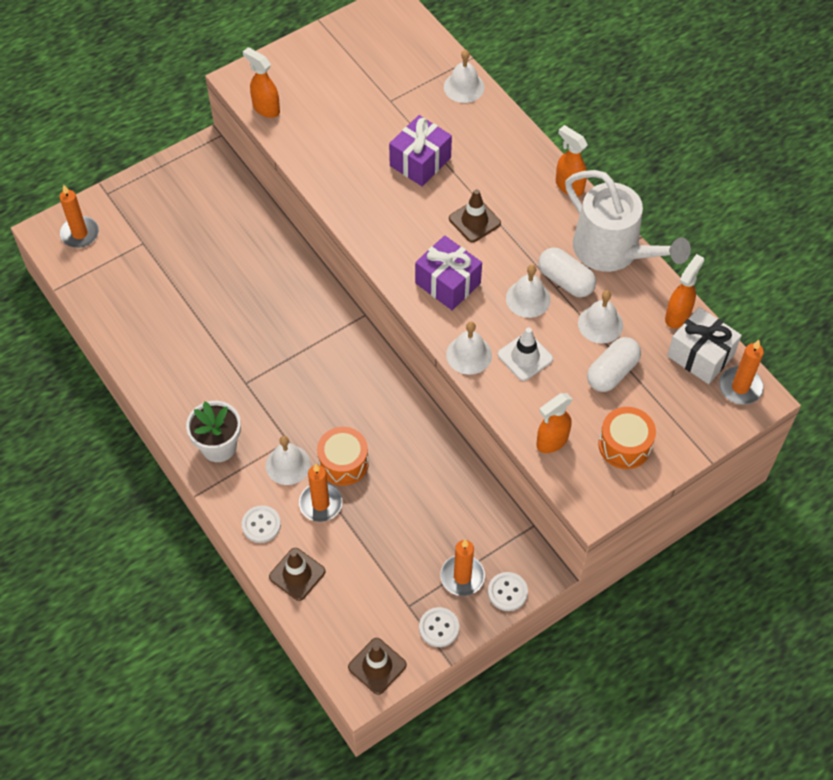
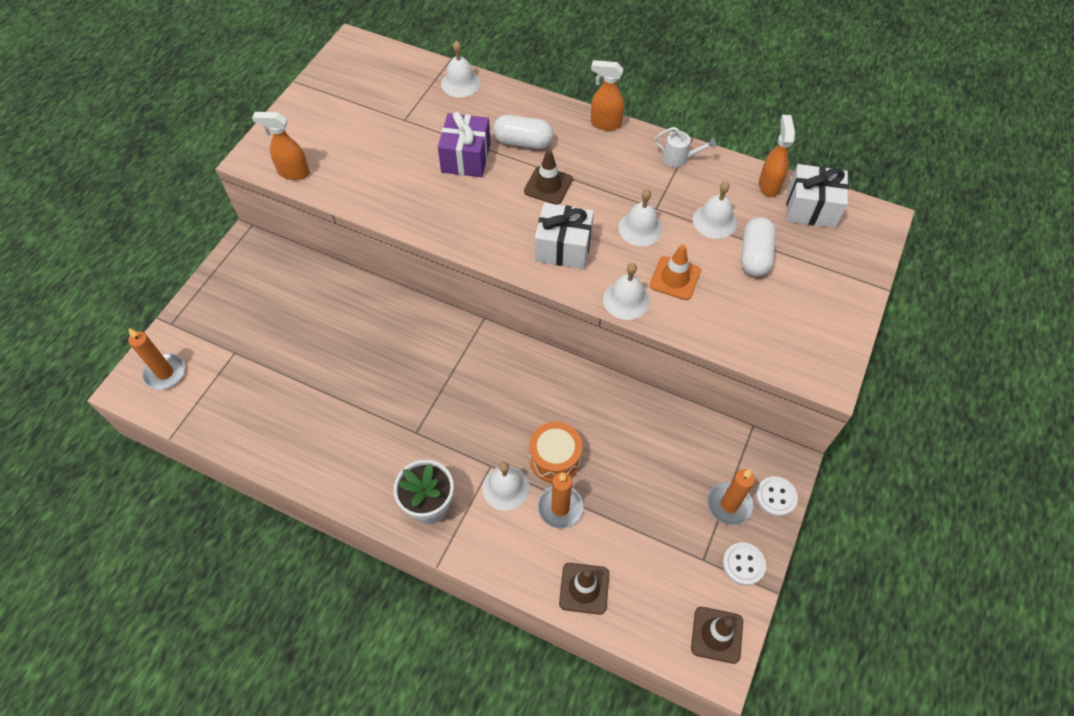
camera: 30 degrees left, 0 degrees up
white button [242,505,281,543] -> none
purple gift [415,235,482,310] -> white gift [535,203,594,269]
white traffic cone [498,327,553,381] -> orange traffic cone [650,245,701,300]
orange spray bottle [536,393,573,453] -> none
white capsule [538,248,596,297] -> white capsule moved to [493,115,553,149]
white watering can [565,170,691,272] -> white watering can [654,127,716,167], size x0.41
orange drum [598,407,656,469] -> none
orange candle [719,340,764,404] -> none

